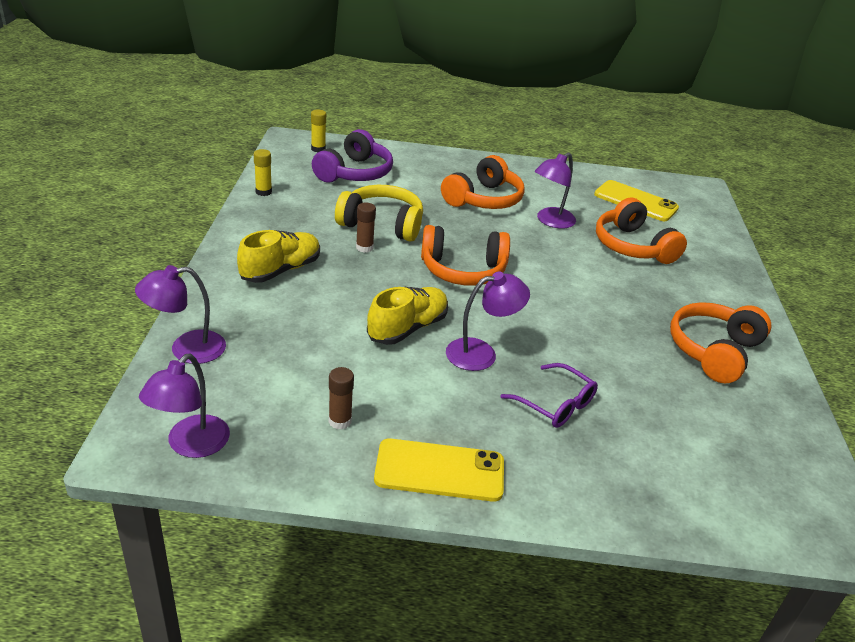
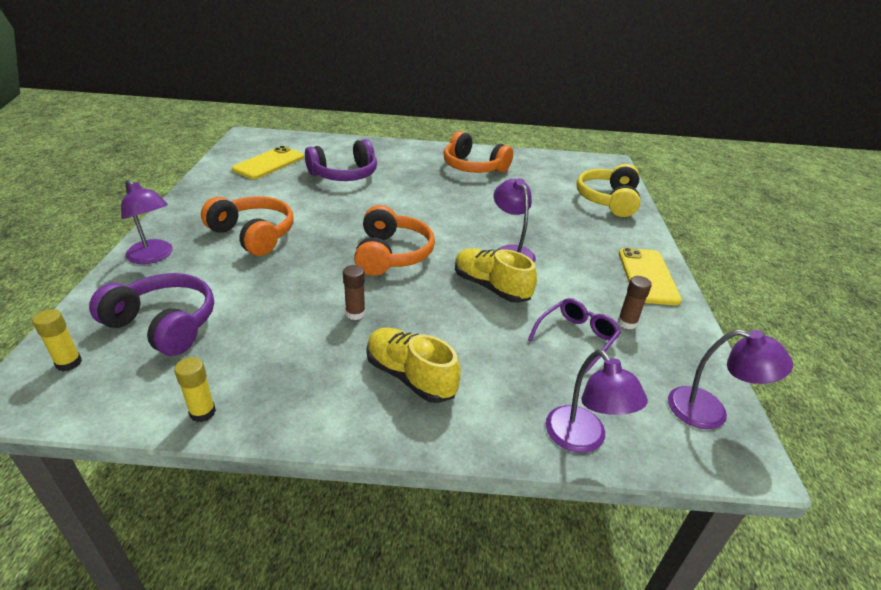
camera: 90 degrees left, 0 degrees up
yellow headphones [335,185,423,242] -> yellow headphones moved to [576,164,640,217]
purple glasses [500,363,598,428] -> purple glasses moved to [528,298,621,374]
purple lamp [535,153,576,229] -> purple lamp moved to [121,180,173,264]
orange headphones [596,198,687,264] -> purple headphones [305,139,377,181]

